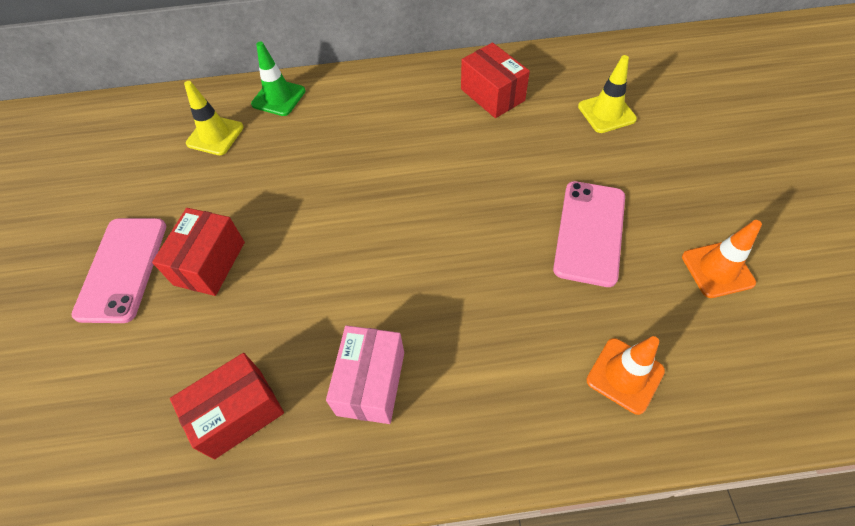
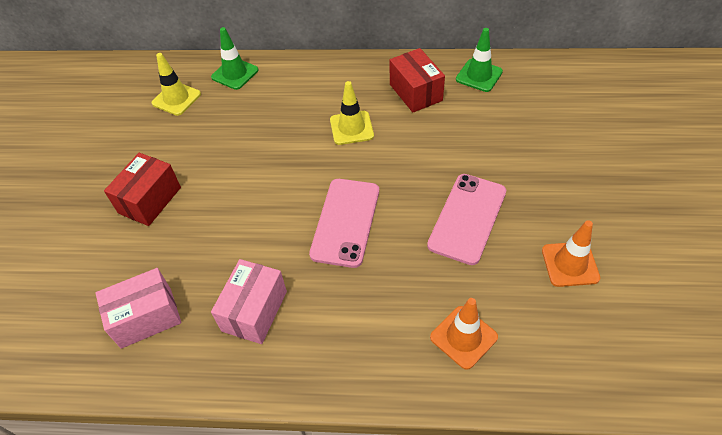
camera: 10 degrees right, 5 degrees down
pink phone [71,218,166,323] -> pink phone moved to [309,179,379,268]
red box [170,353,284,459] -> pink box [96,268,181,349]
yellow traffic cone [578,55,637,133] -> yellow traffic cone moved to [330,81,374,145]
none -> green traffic cone [456,28,503,92]

